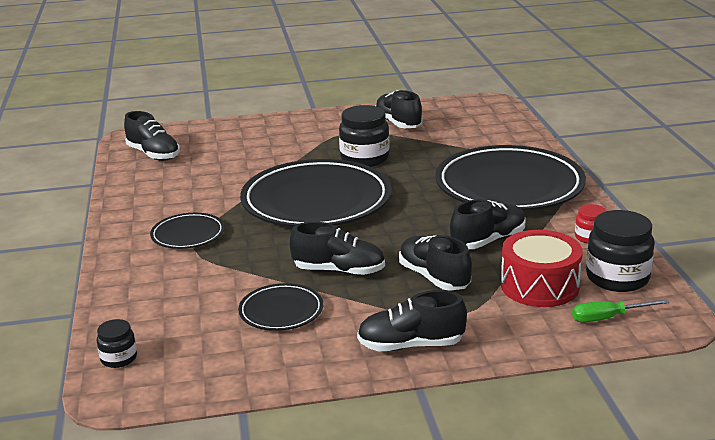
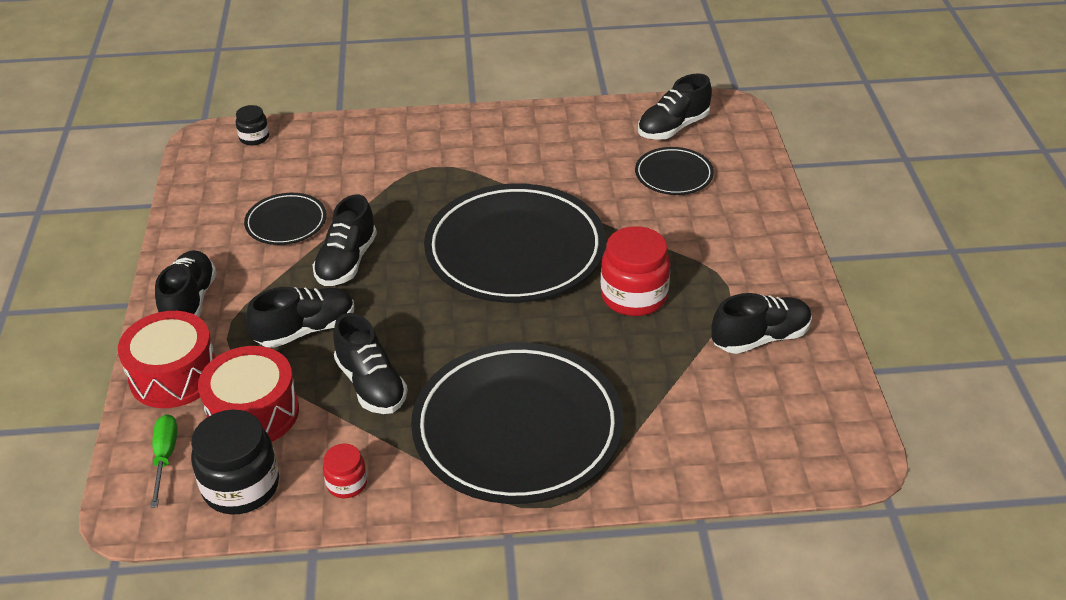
camera: 95 degrees right, 15 degrees up
black plate [150,213,225,249] -> black plate moved to [635,147,714,195]
black jar [339,105,390,167] -> red jar [601,226,670,316]
none -> red drum [118,311,215,408]

